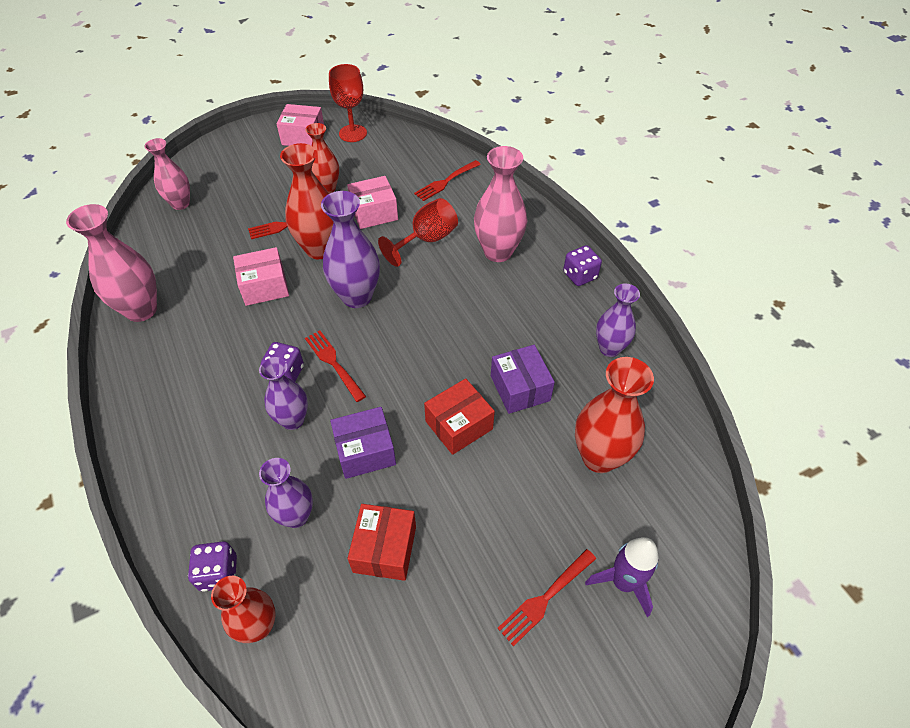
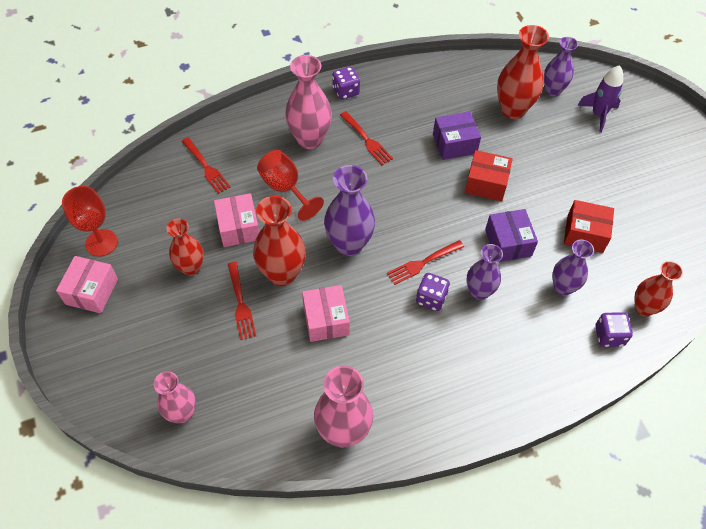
camera: 85 degrees left, 5 degrees up
red box [424,378,495,455] -> red box turned 45 degrees counterclockwise [465,150,513,201]
red fork [497,549,596,647] -> red fork moved to [340,111,393,165]
purple vase [596,283,640,357] -> purple vase moved to [544,37,578,96]

